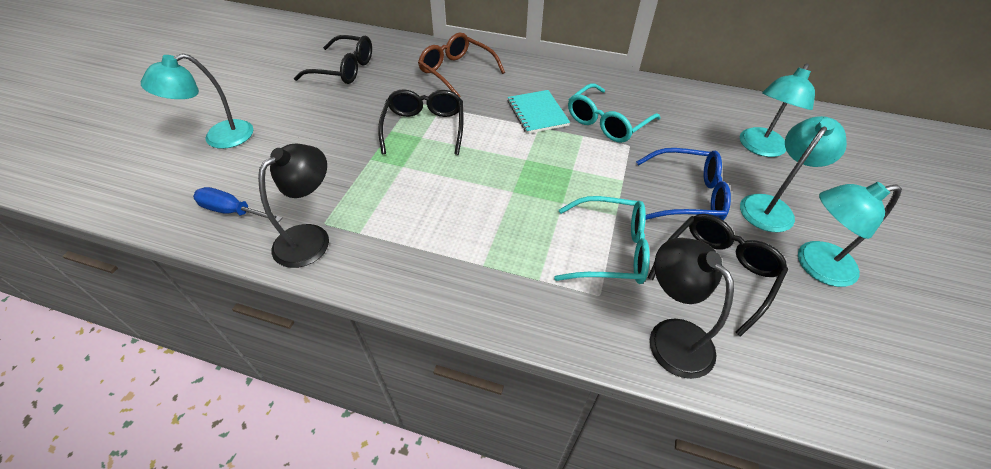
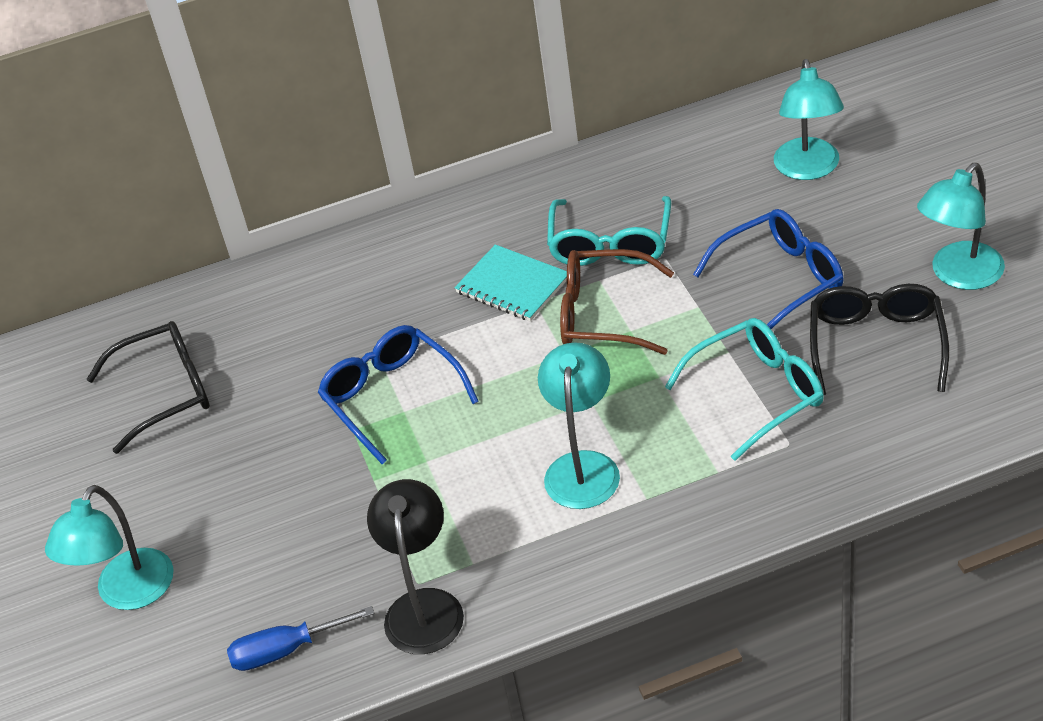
camera: 30 degrees left, 5 degrees down
black glasses [378,89,464,155] -> blue glasses [318,325,479,464]
brown glasses [418,33,505,97] -> brown glasses moved to [560,249,674,355]
black lamp [650,238,734,379] -> none
turquoise lamp [740,116,847,233] -> turquoise lamp moved to [538,342,620,509]

